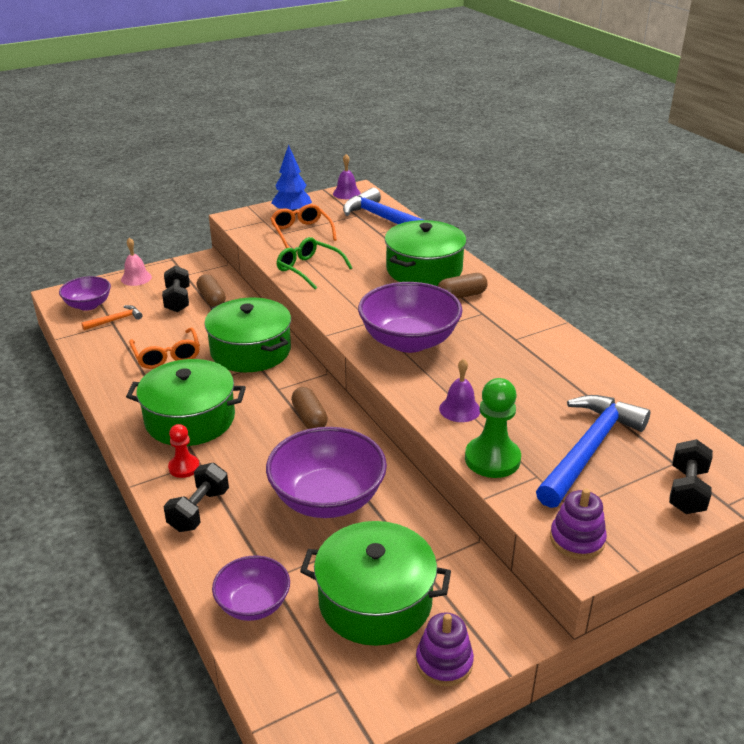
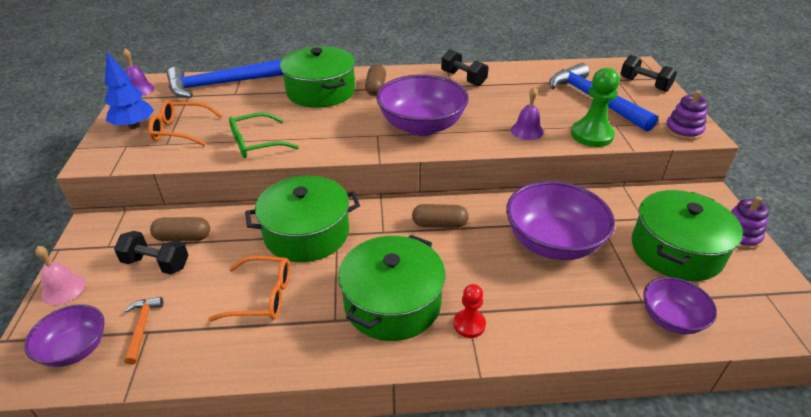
camera: 65 degrees left, 5 degrees up
black dumbbell [164,463,229,532] -> black dumbbell moved to [441,49,489,86]

